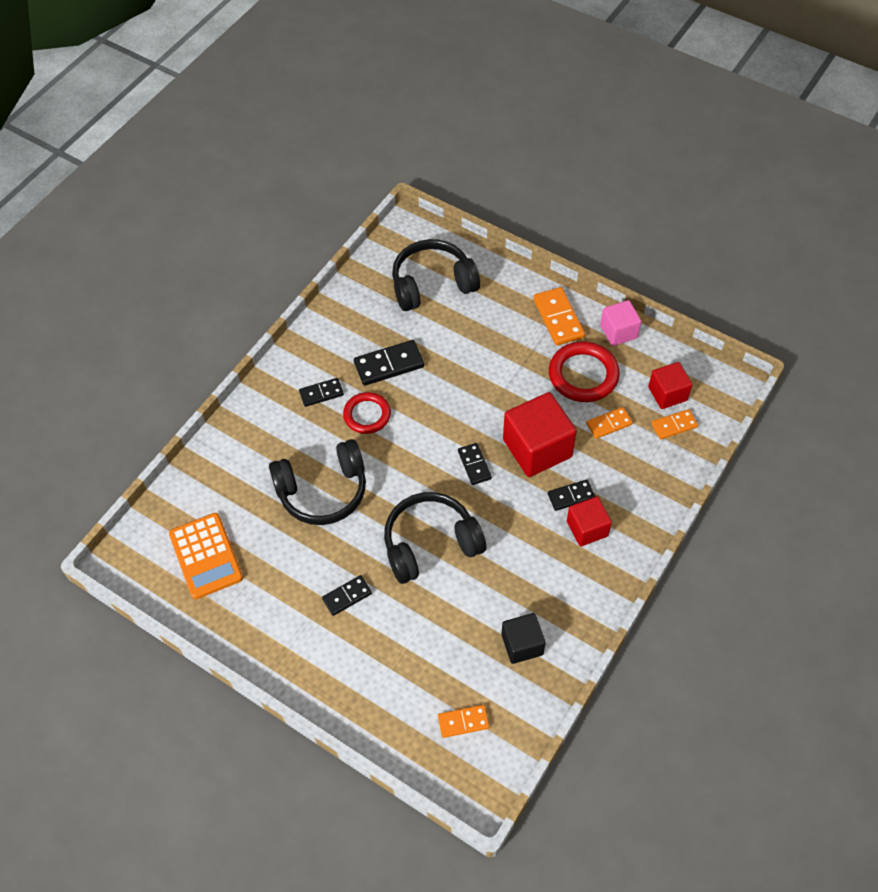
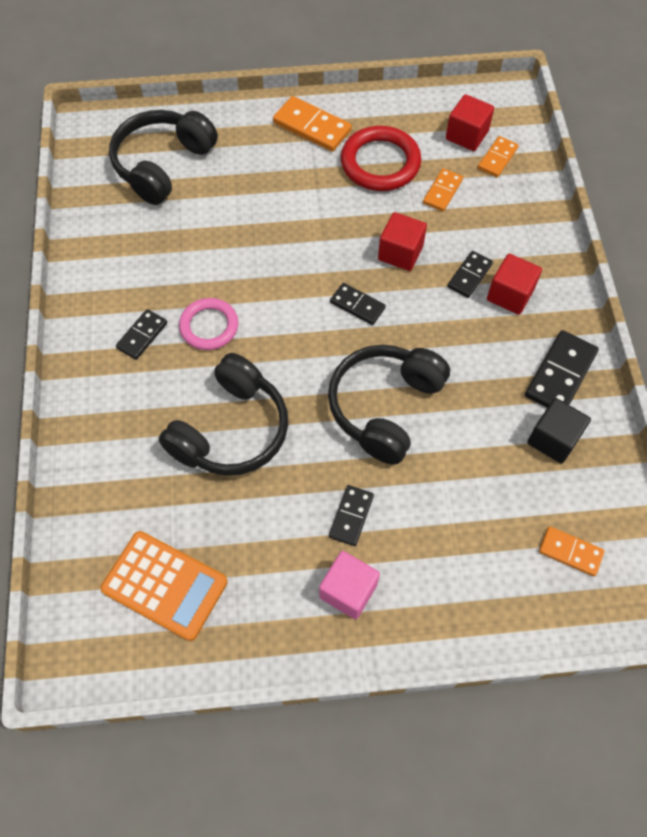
camera: 40 degrees left, 5 degrees up
red ring [343,392,391,434] -> pink ring [179,298,238,350]
black domino [354,340,424,386] -> black domino moved to [525,330,599,408]
orange domino [438,705,490,738] -> orange domino turned 75 degrees clockwise [539,526,604,576]
red cube [503,392,577,477] -> red cube [378,212,427,271], size x0.59
pink cube [600,300,641,346] -> pink cube moved to [319,551,380,619]

